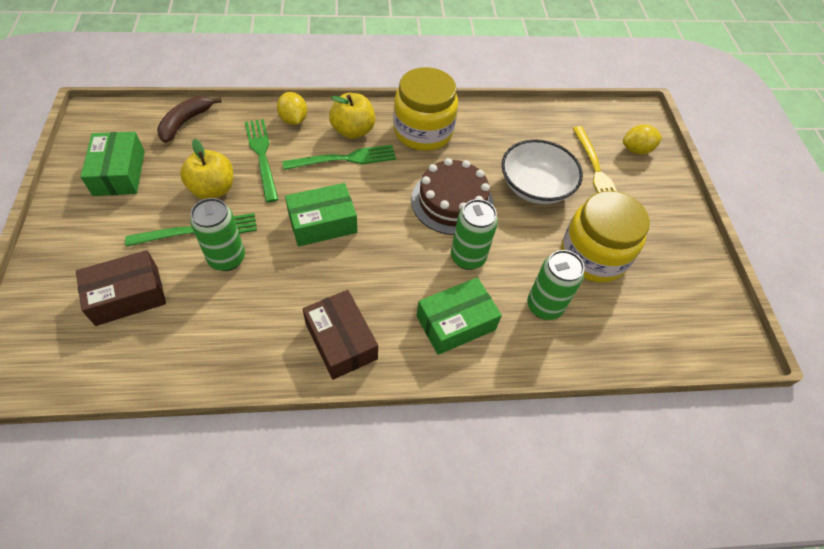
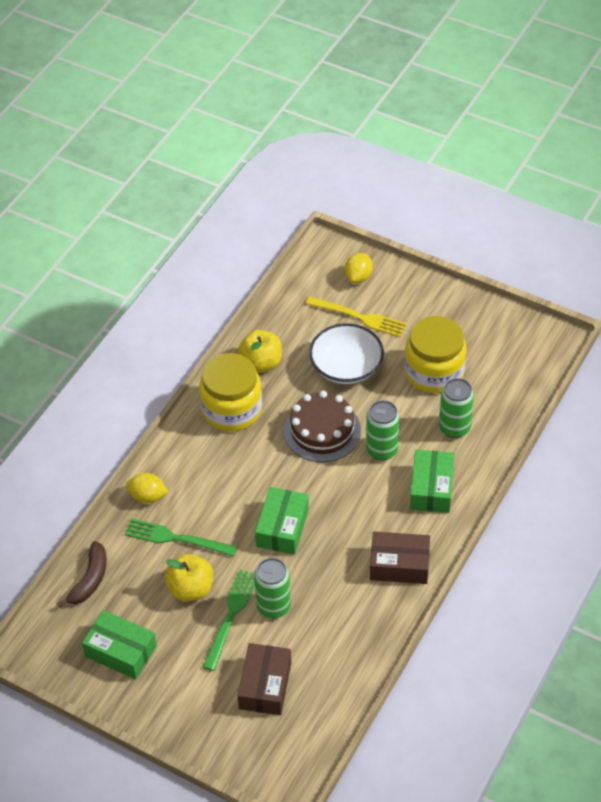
camera: 50 degrees left, 5 degrees down
brown banana [157,96,222,143] -> brown banana turned 135 degrees counterclockwise [57,541,107,608]
green fork [282,145,396,170] -> none
yellow apple [329,93,375,139] -> yellow apple moved to [238,330,282,372]

